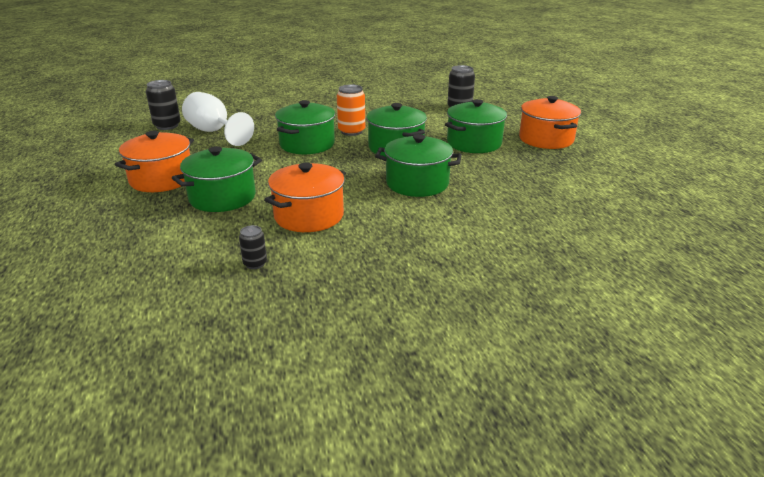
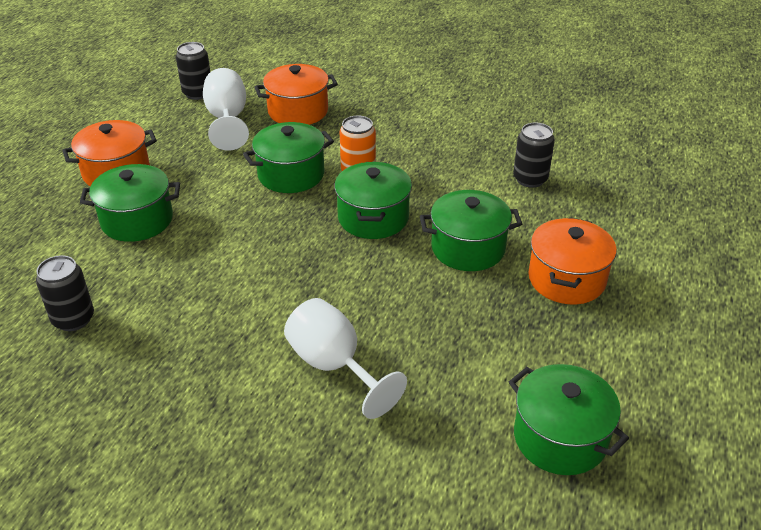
camera: 35 degrees right, 10 degrees up
black can [239,225,267,269] -> black can [36,255,94,331], size x1.72
orange pot [264,163,346,232] -> orange pot moved to [255,64,338,125]
green pot [375,134,462,197] -> green pot moved to [509,364,629,475]
none -> white goblet [284,298,407,419]

